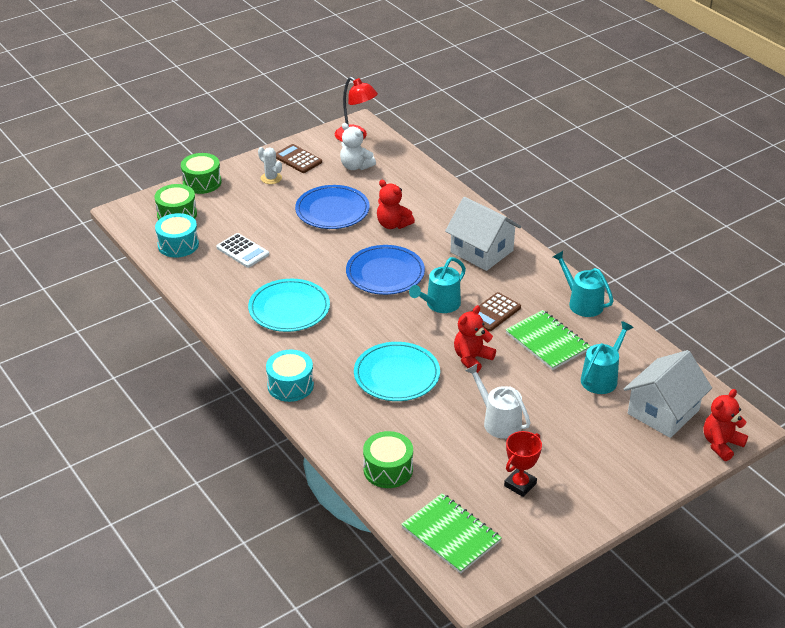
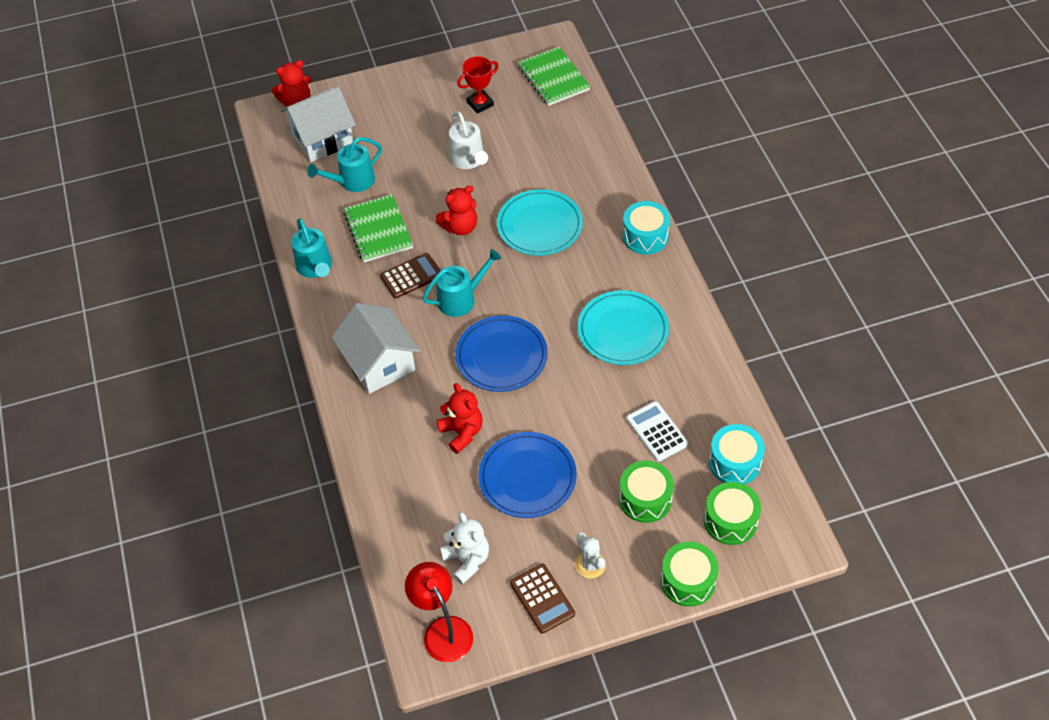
camera: 160 degrees left, 15 degrees up
green drum [363,431,413,488] -> green drum moved to [619,461,674,523]

